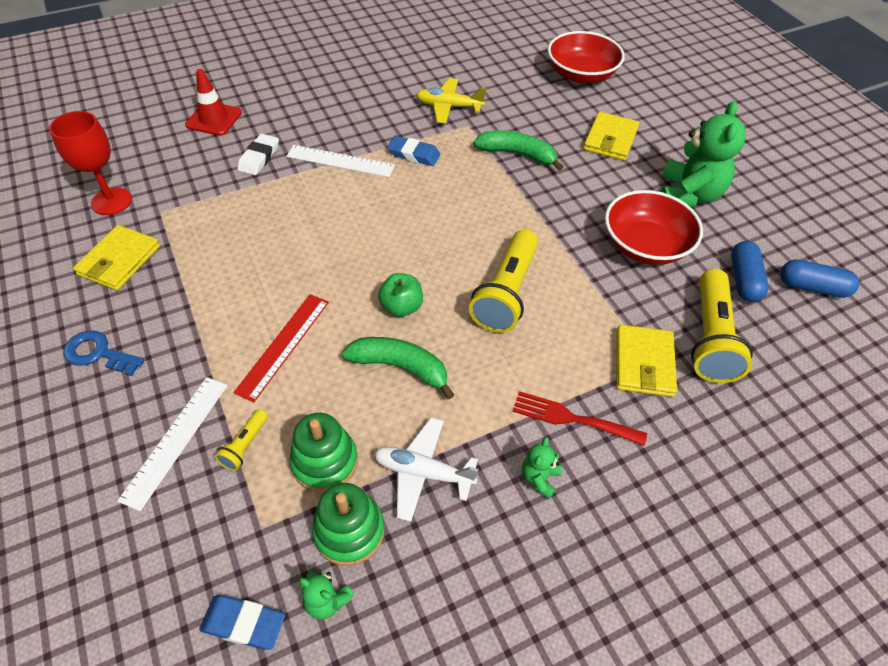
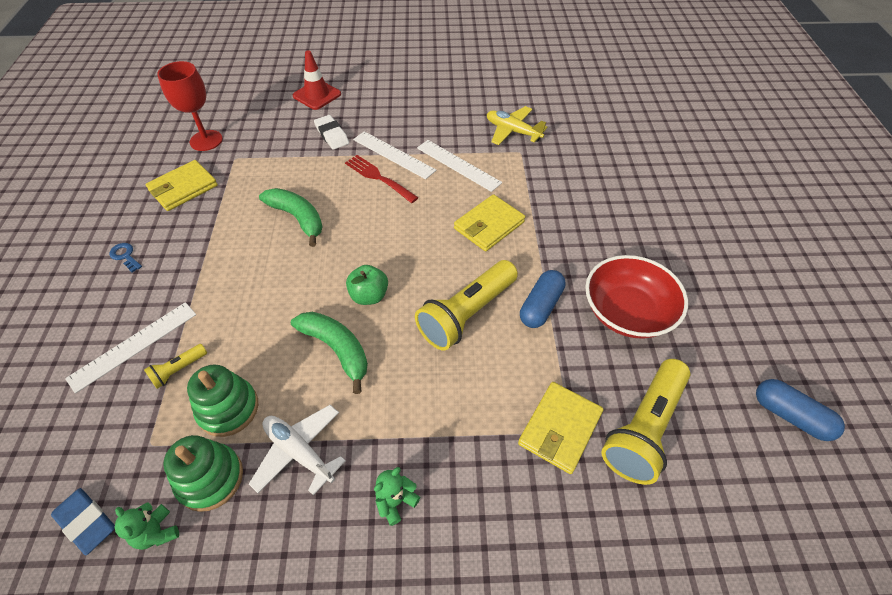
camera: 25 degrees right, 0 degrees up
blue key [64,330,144,376] -> blue key [109,243,142,272], size x0.65
red ruler [233,294,329,402] -> none
white eraser [237,134,279,175] -> white eraser turned 75 degrees counterclockwise [314,115,349,150]
blue eraser [387,136,440,166] -> white ruler [417,140,502,192]
green banana [473,131,563,171] -> green banana moved to [259,188,323,247]
red fork [513,391,647,446] -> red fork moved to [345,155,419,203]
red bowl [548,31,625,83] -> none
yellow wallet [583,112,639,161] -> yellow wallet moved to [454,194,525,251]
green teddy bear [661,101,746,208] -> none
blue capsule [731,241,768,302] -> blue capsule moved to [520,270,566,328]

